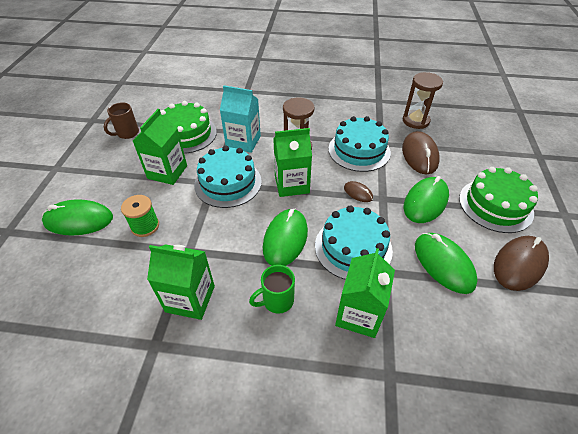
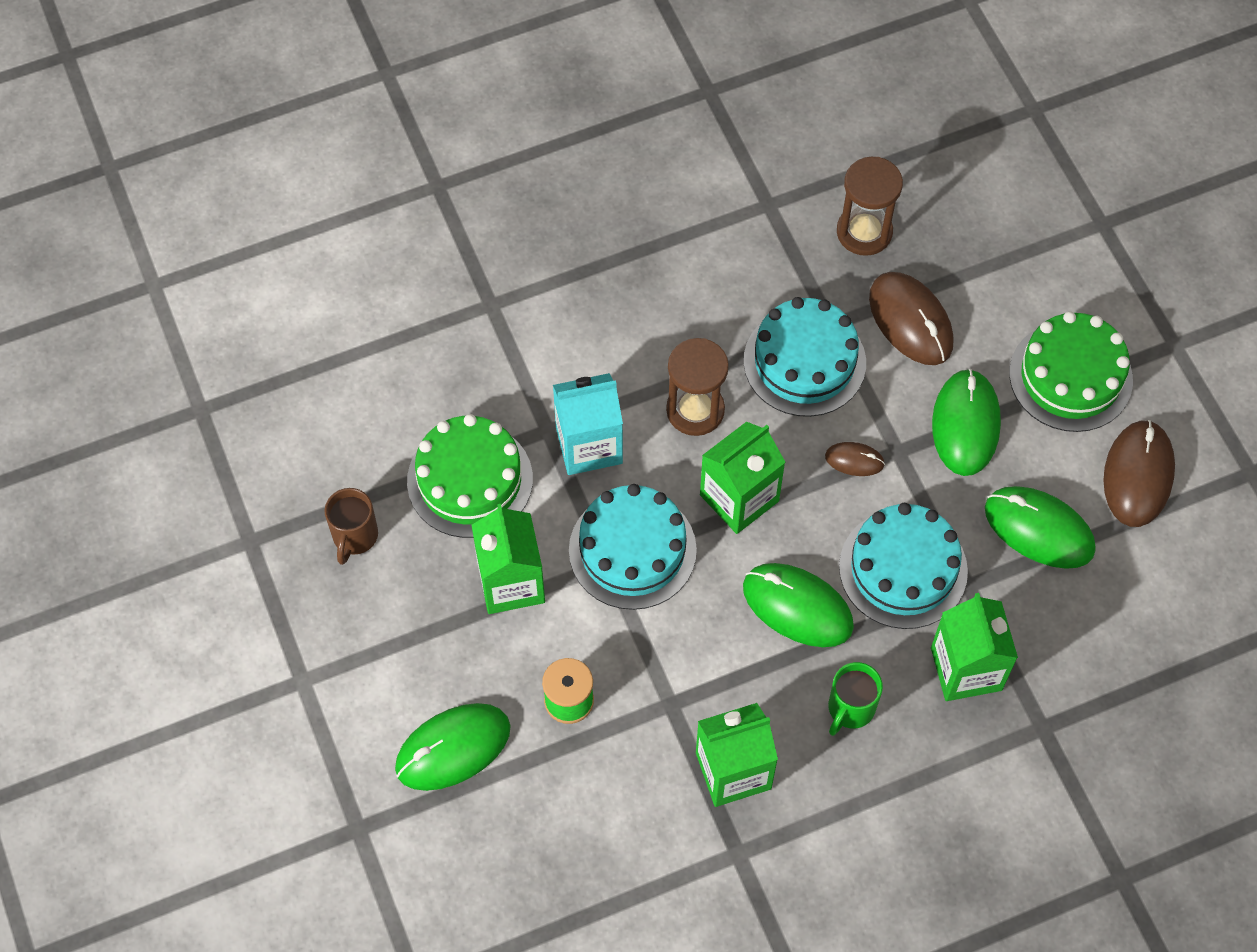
camera: 30 degrees left, 15 degrees up
green mouse [263,209,308,266] -> green mouse turned 45 degrees counterclockwise [743,563,854,647]

